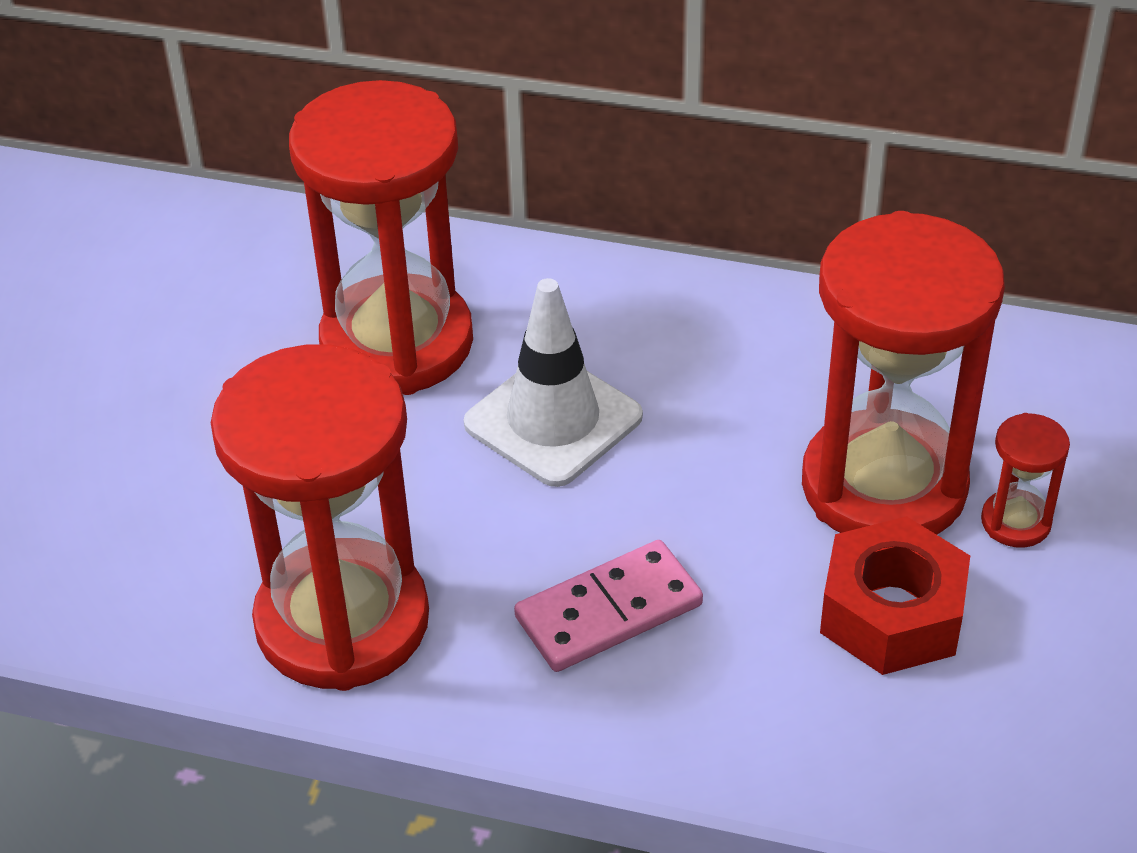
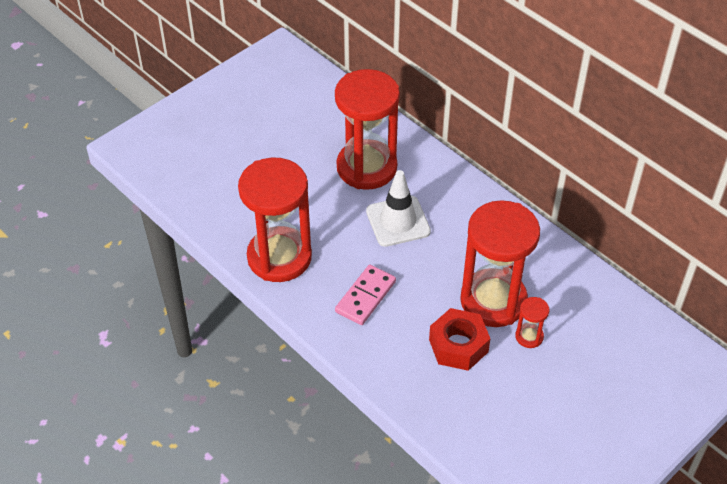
camera: 30 degrees right, 5 degrees up
pink domino [514,540,703,672] -> pink domino turned 60 degrees counterclockwise [335,264,396,325]

